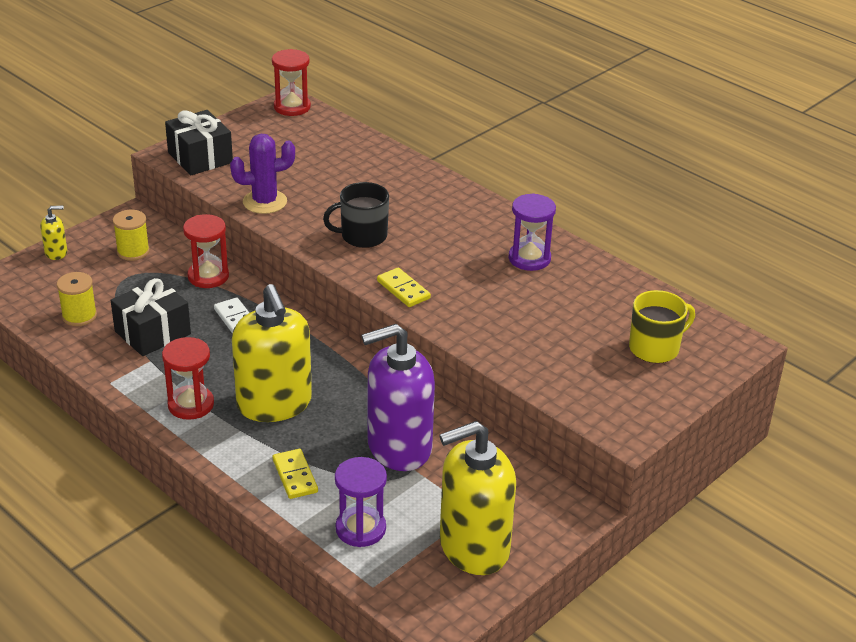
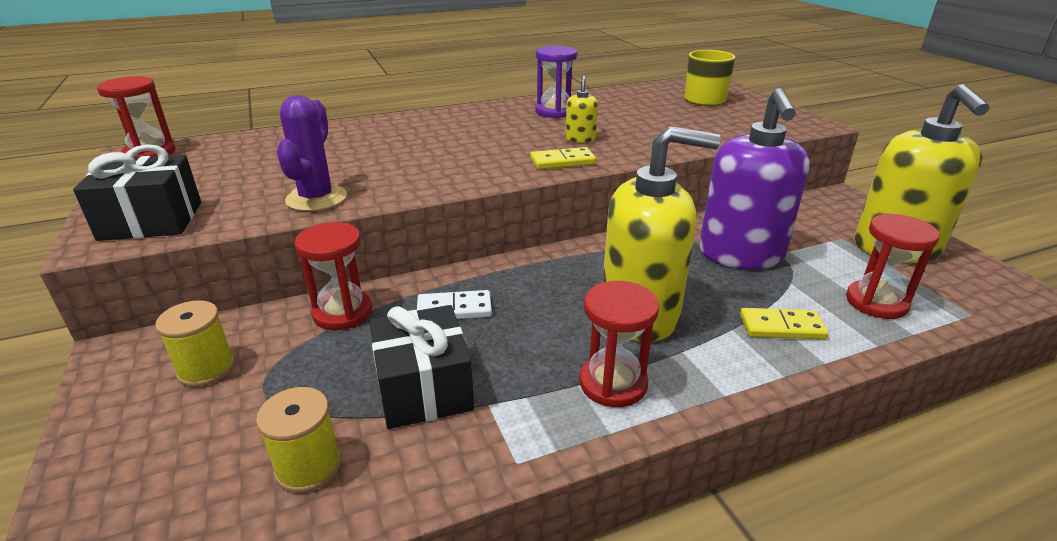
camera: 65 degrees left, 5 degrees down
yellow soap dispenser [40,206,67,260] -> yellow soap dispenser moved to [565,75,598,143]
black mug [323,182,389,248] -> none
purple hourglass [335,457,387,547] -> red hourglass [846,213,940,319]

